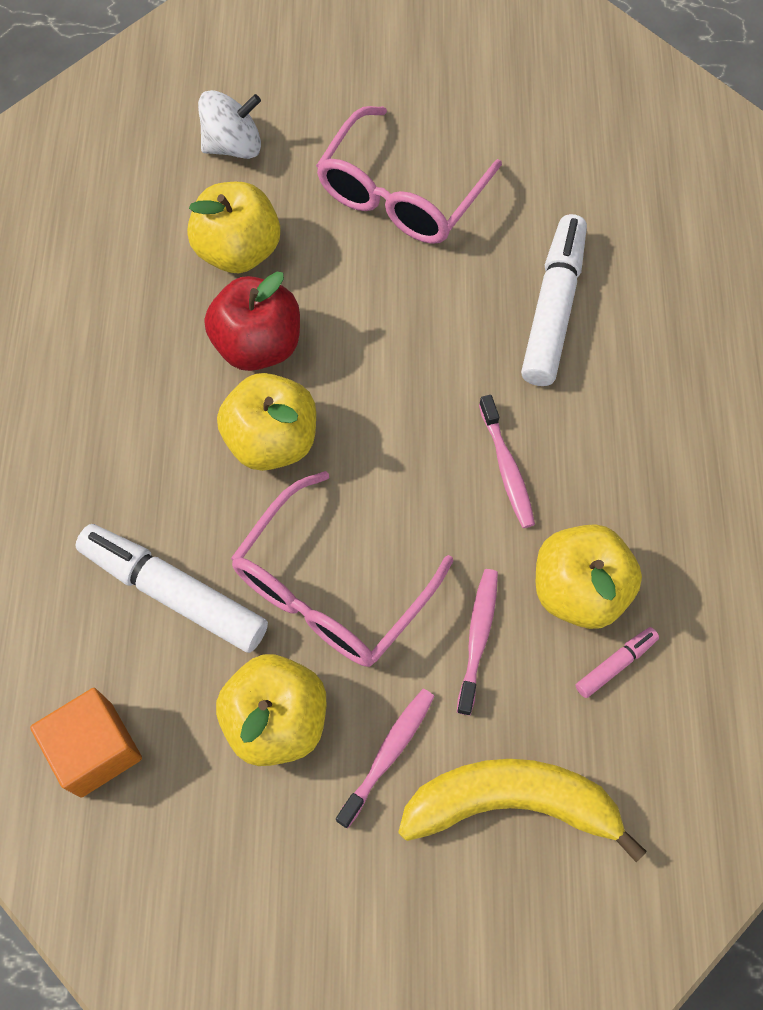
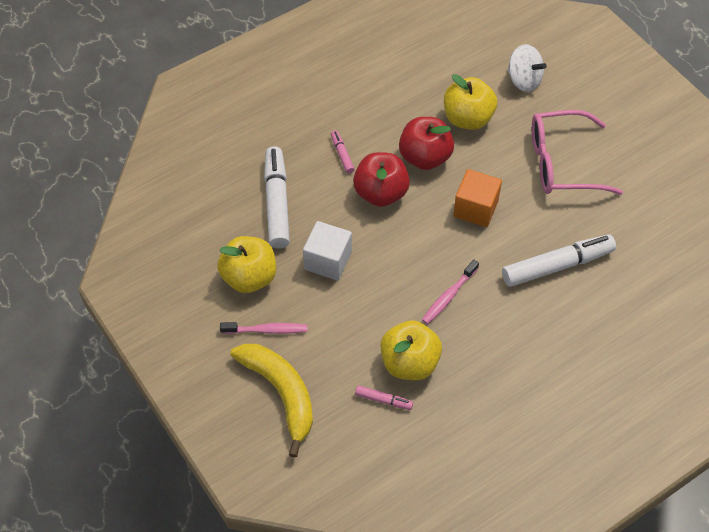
camera: 55 degrees right, 10 degrees down
orange cube [30,688,142,798] -> orange cube moved to [453,169,502,227]
yellow apple [217,373,316,471] -> red apple [353,152,410,207]
pink glasses [231,471,453,667] -> white cube [303,221,352,280]
pink toothbrush [457,569,498,715] -> none
none -> pink marker [331,130,355,174]

